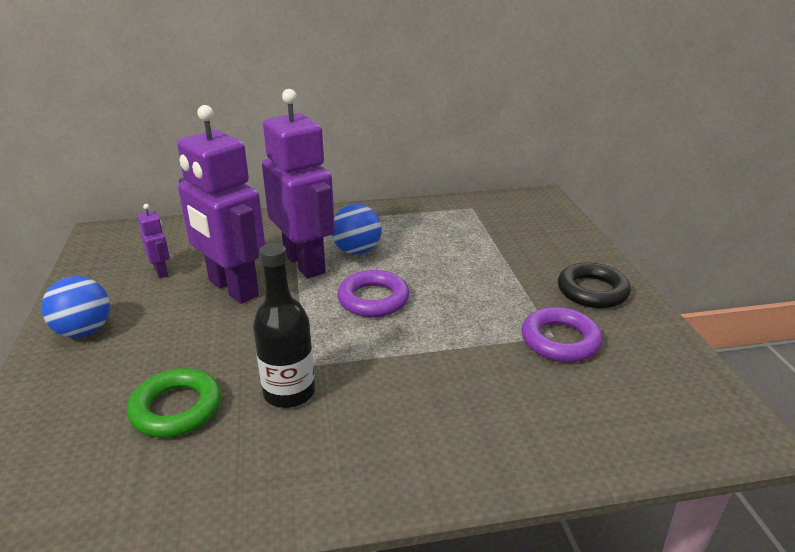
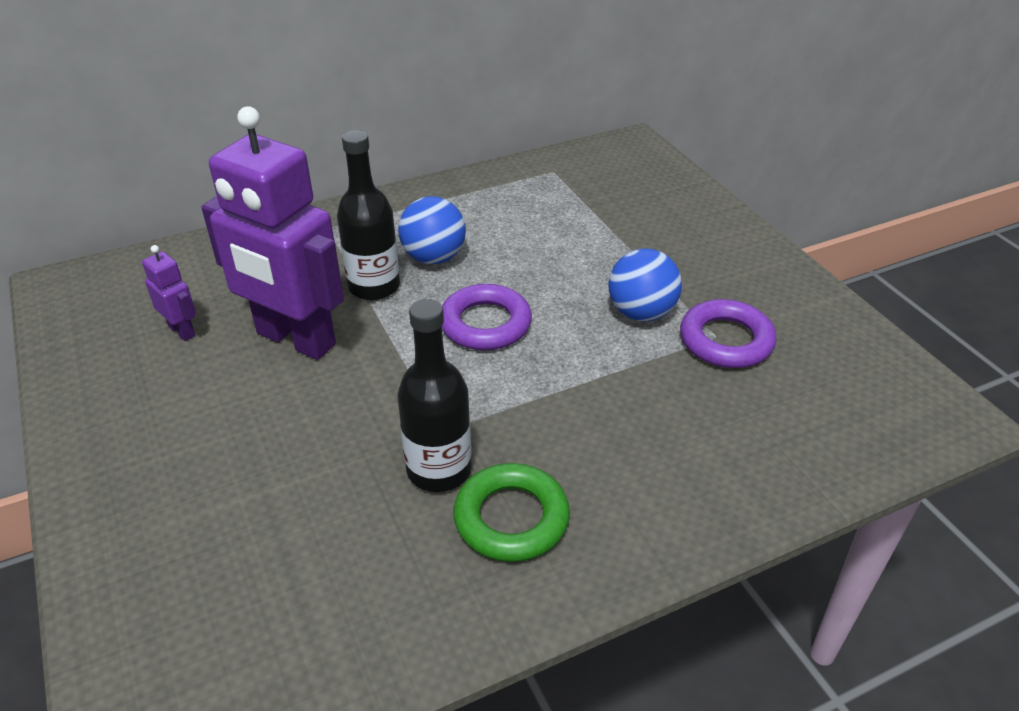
camera: 15 degrees left, 10 degrees up
blue ball [41,276,110,338] -> blue ball moved to [608,248,682,321]
green ring [127,368,221,438] -> green ring moved to [453,463,570,562]
purple robot [262,89,335,278] -> black bottle [337,130,400,300]
black ring [558,262,631,308] -> none

